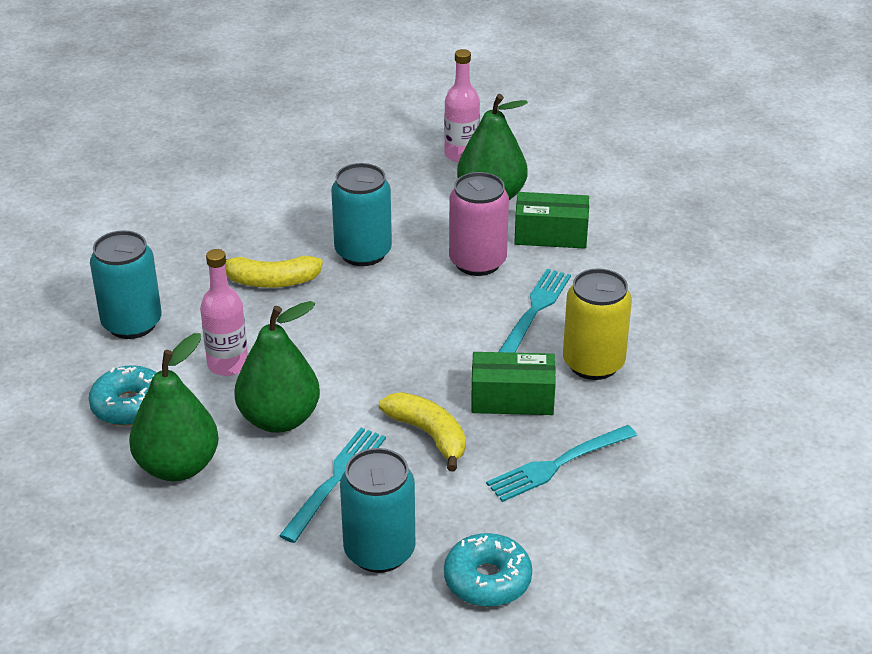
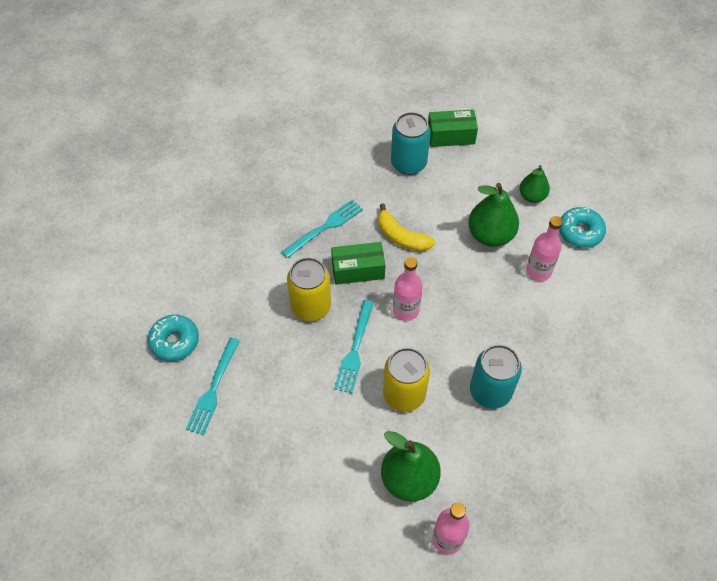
camera: 170 degrees right, 20 degrees up
turquoise can [90,230,162,339] -> none
green pear [129,333,219,481] -> green pear [519,165,550,203], size x0.62
yellow banana [225,256,323,288] -> none
turquoise fork [279,428,386,543] -> turquoise fork moved to [186,337,240,435]
turquoise donut [444,533,532,607] -> turquoise donut moved to [148,315,199,361]
pink can [449,172,509,276] -> yellow can [383,348,430,412]
green box [514,192,589,249] -> green box moved to [428,109,478,147]
none -> pink bottle [393,257,423,321]

